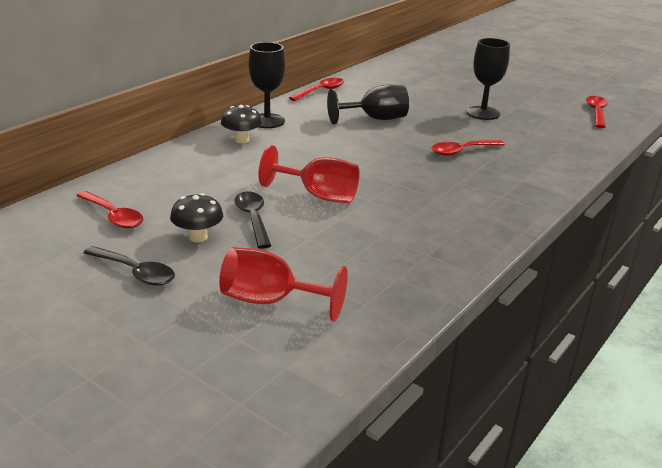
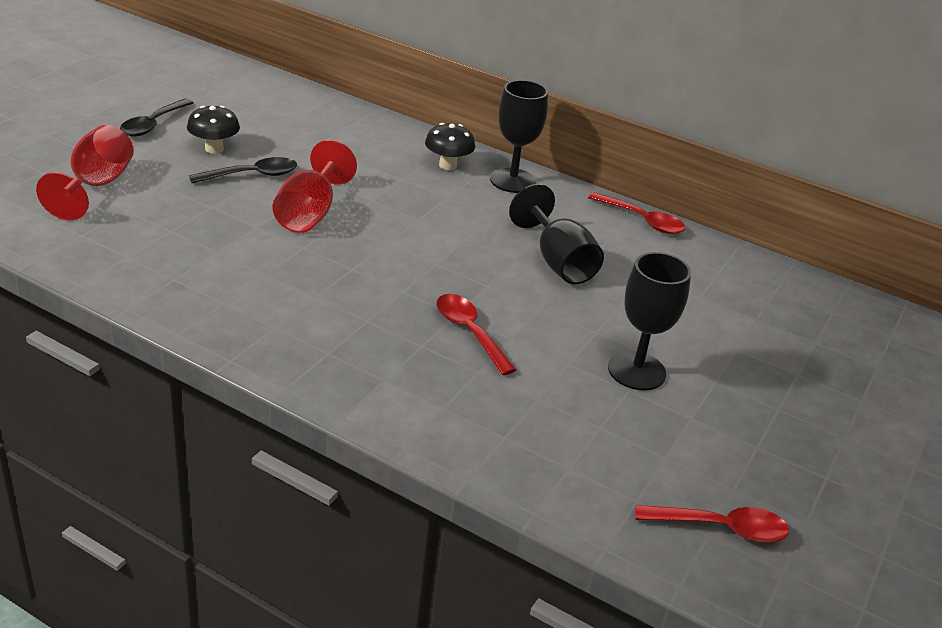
camera: 80 degrees right, 5 degrees up
red spoon [76,191,143,228] -> none

